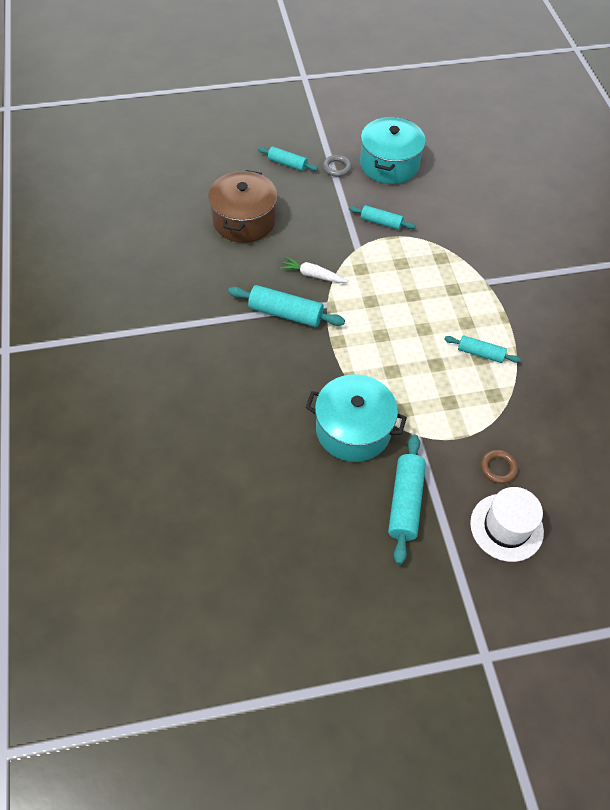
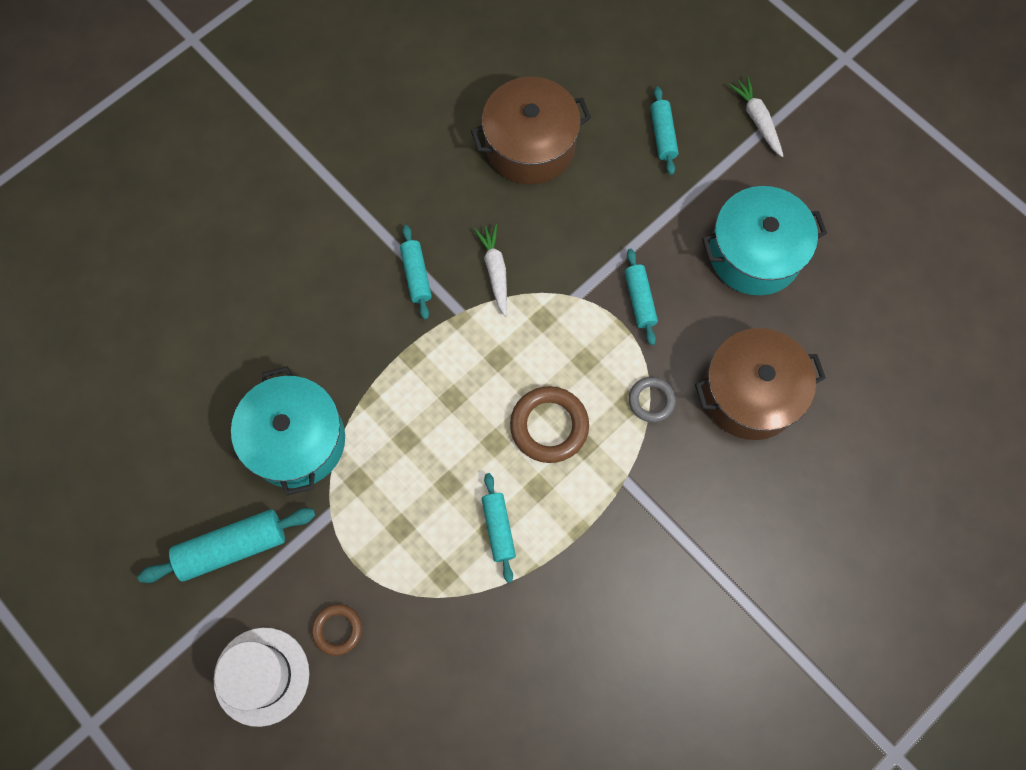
camera: 60 degrees right, 15 degrees up
turquoise rolling pin [228,285,345,327] -> turquoise rolling pin [400,225,432,320], size x0.62
grey ring [323,155,352,177] -> grey ring moved to [629,377,676,422]
none -> brown ring [510,386,589,463]
none -> brown pot [695,328,826,440]
none -> white carrot [729,76,783,157]

